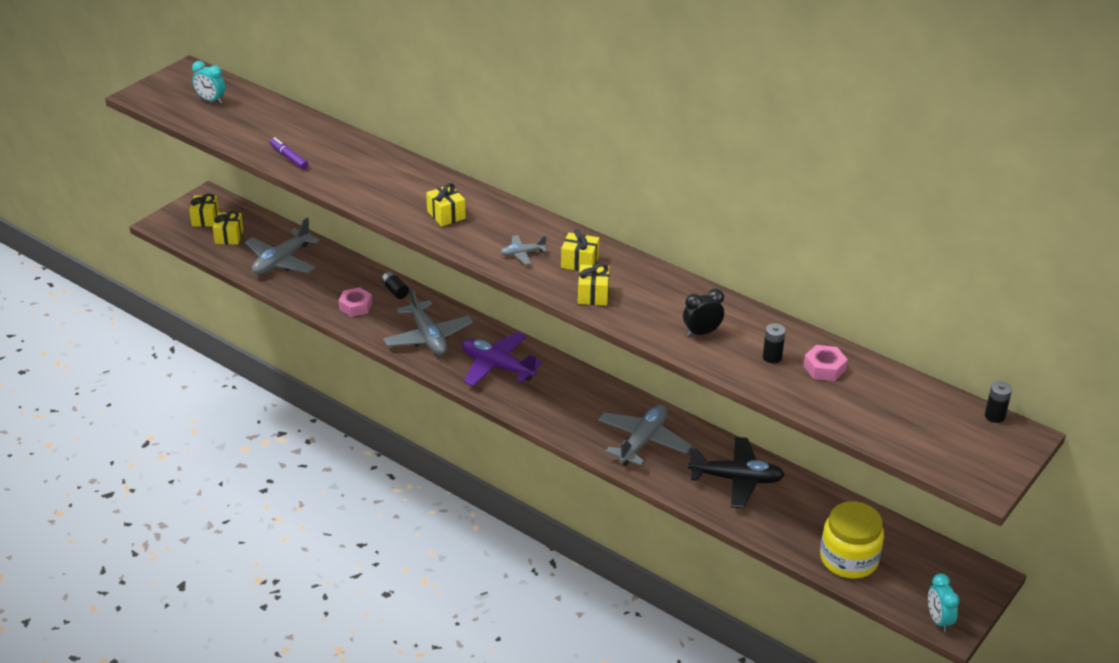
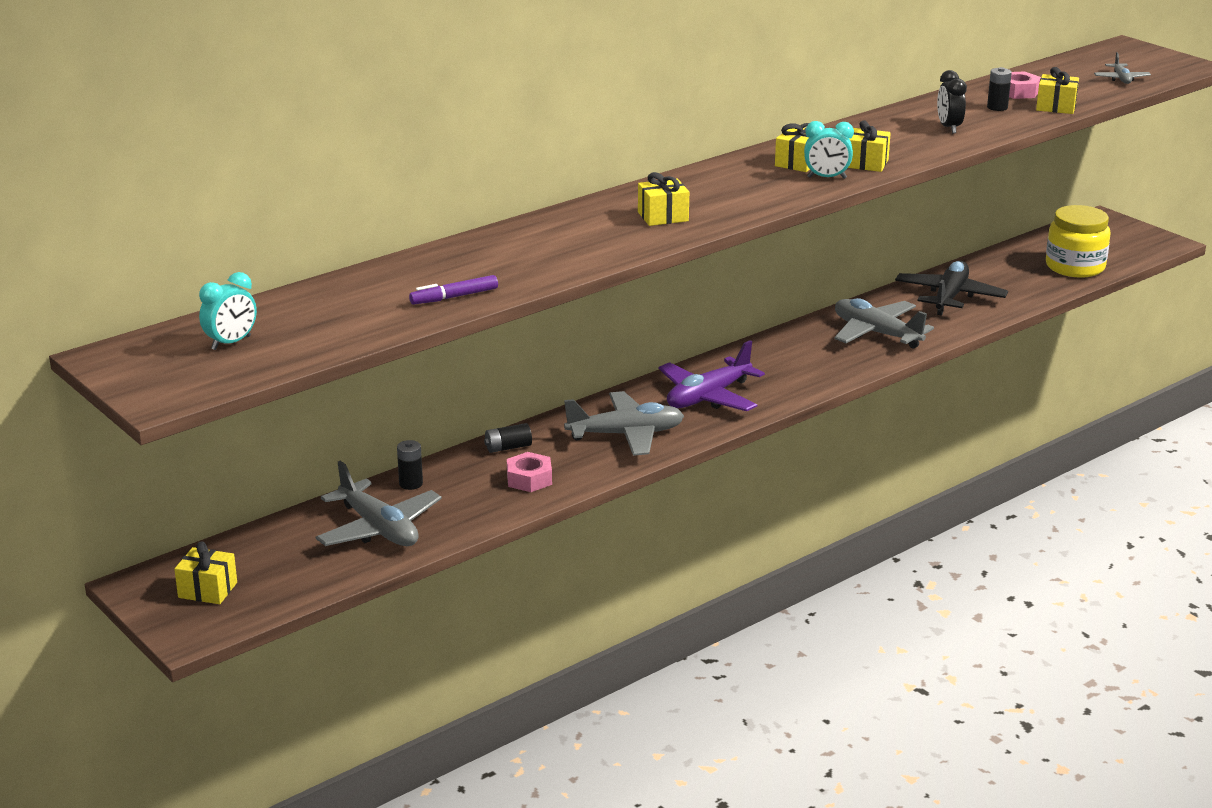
camera: 75 degrees left, 10 degrees down
yellow gift [213,211,243,245] -> yellow gift moved to [1036,67,1079,114]
grey plane [500,235,547,265] -> grey plane moved to [1094,52,1151,84]
turquoise clock [928,573,960,632] -> turquoise clock moved to [804,121,854,179]
black battery [985,381,1012,423] -> black battery moved to [397,440,423,490]

